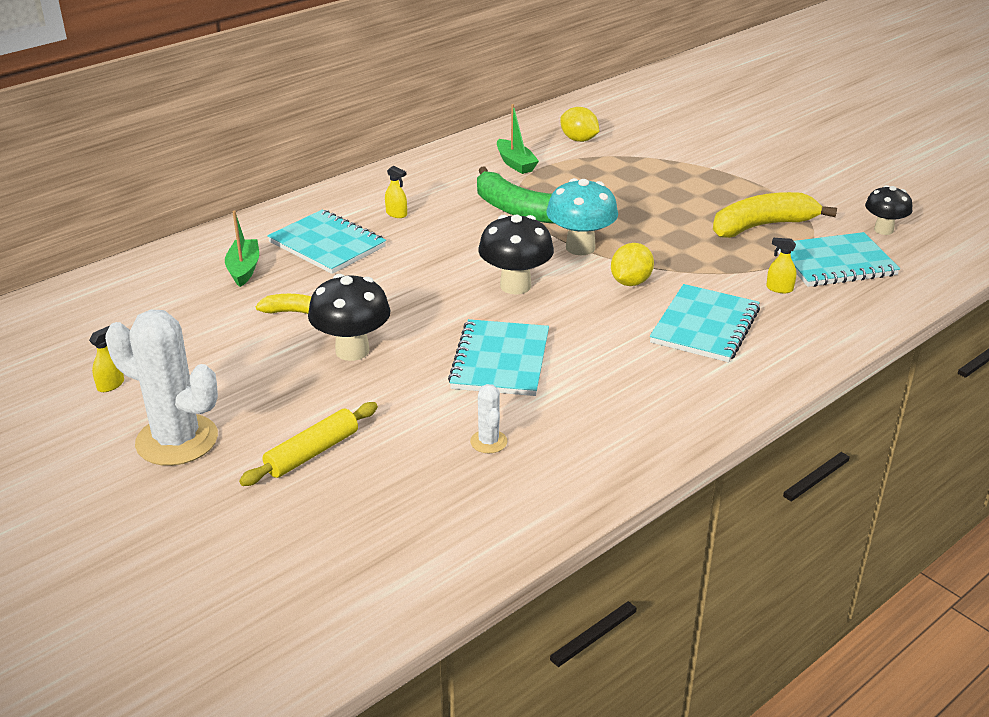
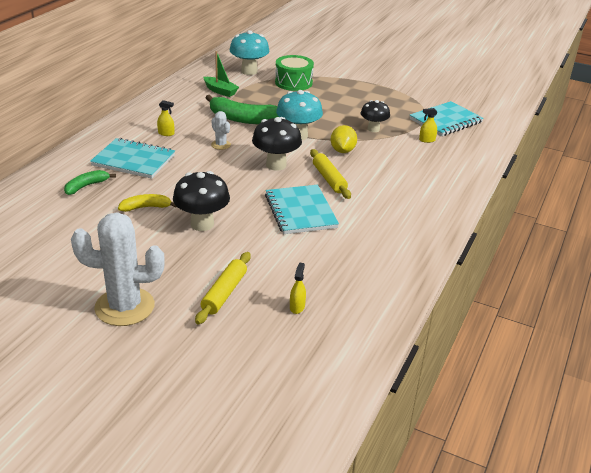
camera: 25 degrees left, 0 degrees up
yellow spray bottle [89,326,124,392] -> yellow spray bottle moved to [290,262,306,314]
green boat [225,210,259,287] -> green banana [64,170,116,195]
white cactus [470,384,507,454] -> white cactus moved to [211,111,231,150]
yellow lemon [560,107,599,142] -> turquoise mushroom [230,30,269,75]
turquoise notebook [650,284,760,362] -> none
yellow banana [713,192,837,238] -> none
black mushroom [865,185,912,235] -> black mushroom moved to [361,100,390,132]
none -> green drum [275,55,314,91]
none -> yellow rolling pin [310,149,351,199]

